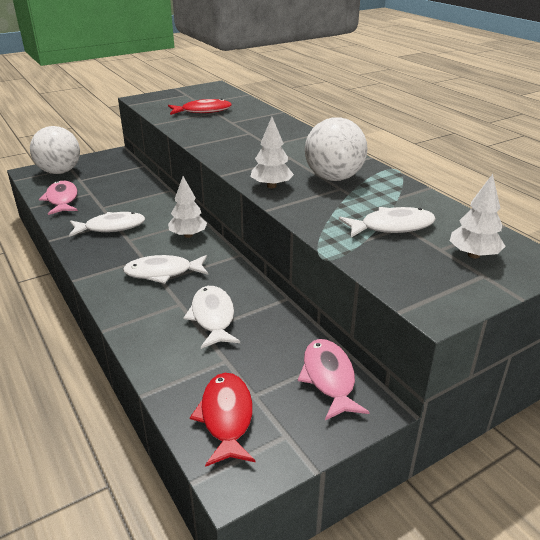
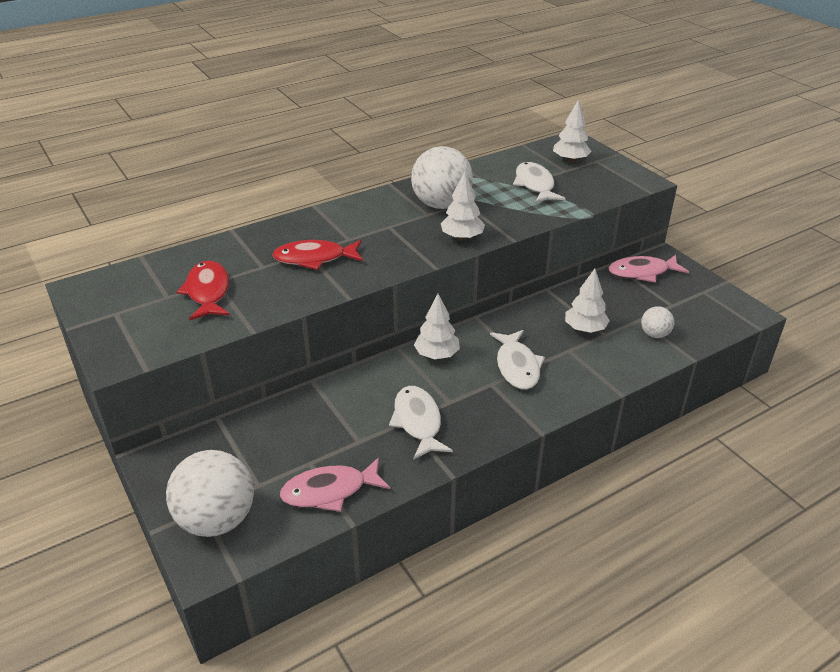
camera: 90 degrees left, 5 degrees up
white fish [184,286,240,349] -> white tree [565,269,610,333]
red fish [190,373,255,467] -> red fish moved to [272,240,363,270]
none -> white ball [641,306,674,338]

